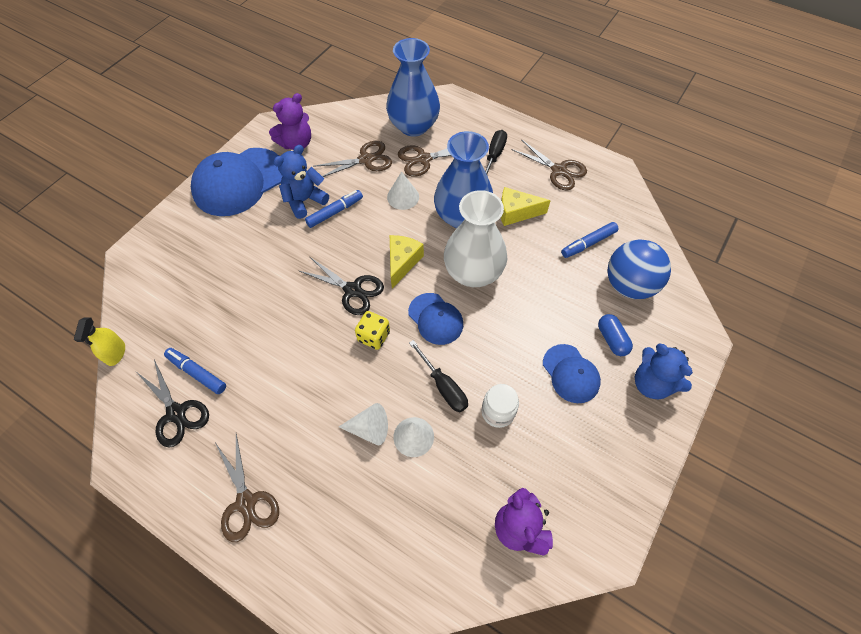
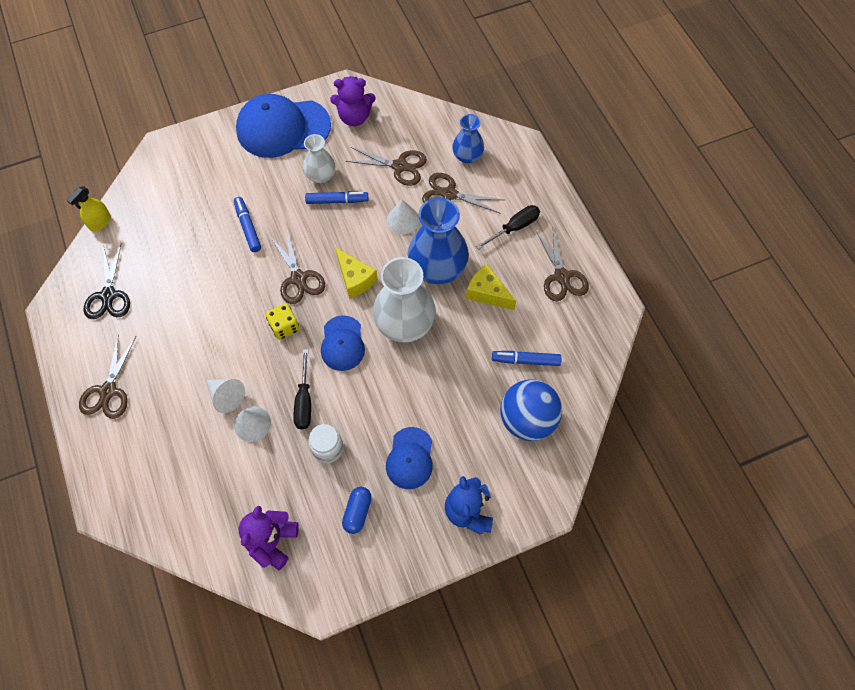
camera: 35 degrees right, 5 degrees up
blue marker [164,348,226,394] -> blue marker moved to [234,197,261,252]
blue teddy bear [274,145,329,219] -> white vase [303,134,336,183]
black scissors [299,257,384,315] -> brown scissors [270,231,325,304]
blue vase [386,38,440,137] -> blue vase [452,114,484,164], size x0.57
yellow cheese [390,235,424,288] -> yellow cheese turned 90 degrees clockwise [335,247,378,299]
blue capsule [598,314,633,356] -> blue capsule moved to [342,487,372,534]

